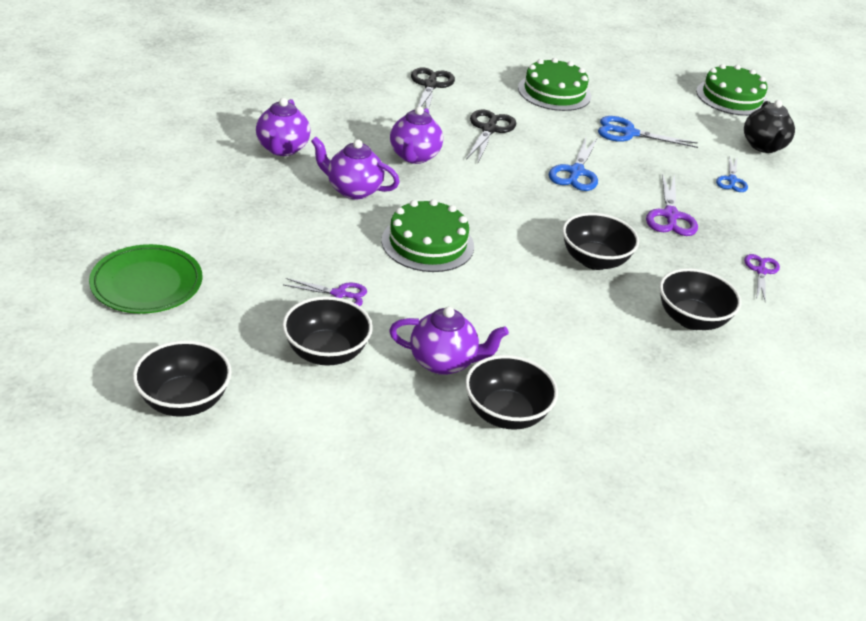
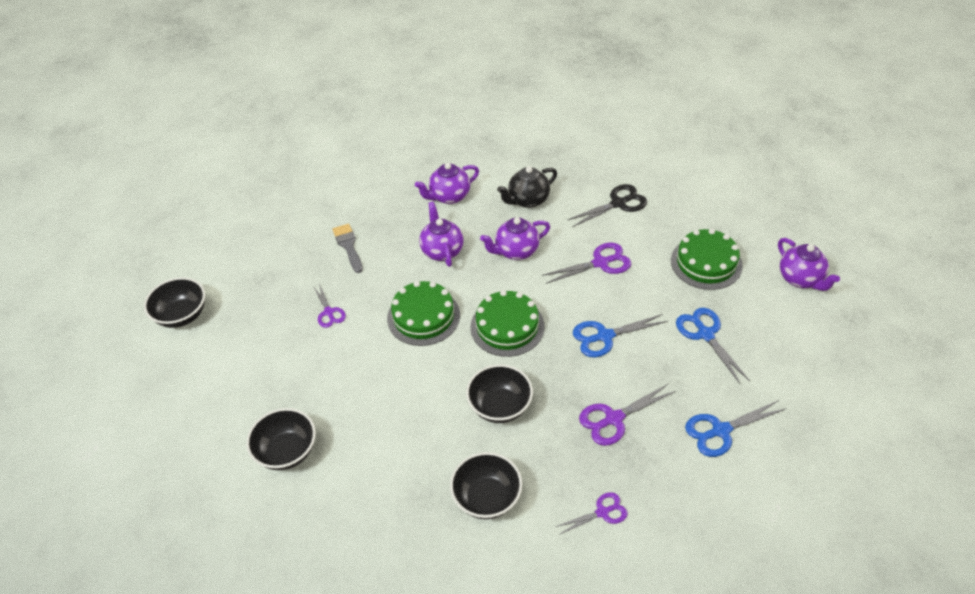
camera: 60 degrees right, 10 degrees up
green plate [89,244,202,314] -> none
black bowl [282,296,373,366] -> none
purple teapot [389,307,509,375] -> purple teapot moved to [778,238,840,291]
black scissors [466,109,516,162] -> purple scissors [542,243,631,284]
green cake [696,64,768,116] -> green cake moved to [470,290,544,357]
blue scissors [716,157,748,192] -> blue scissors [685,400,787,457], size x1.54
black teapot [744,100,795,153] -> black teapot moved to [497,166,557,208]
none -> grey brush [332,224,363,273]

